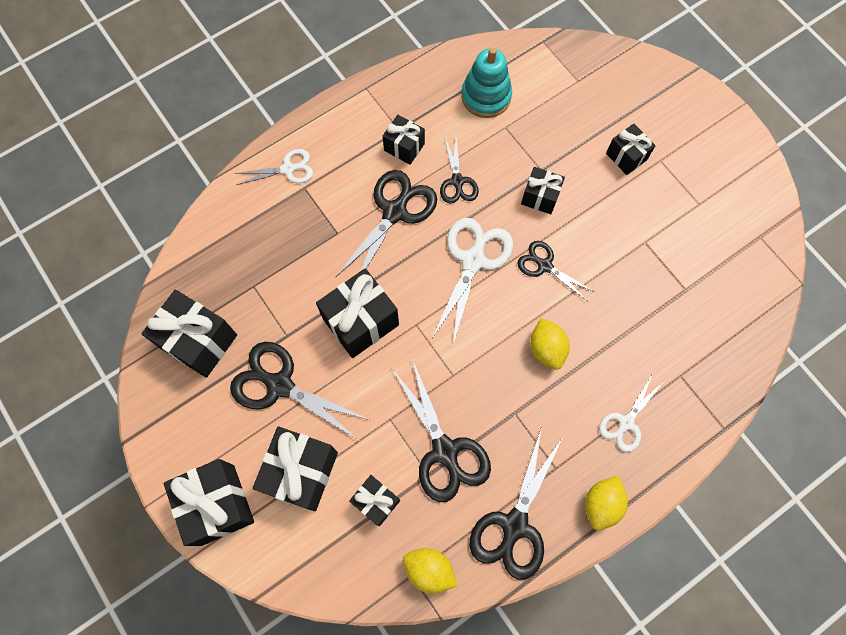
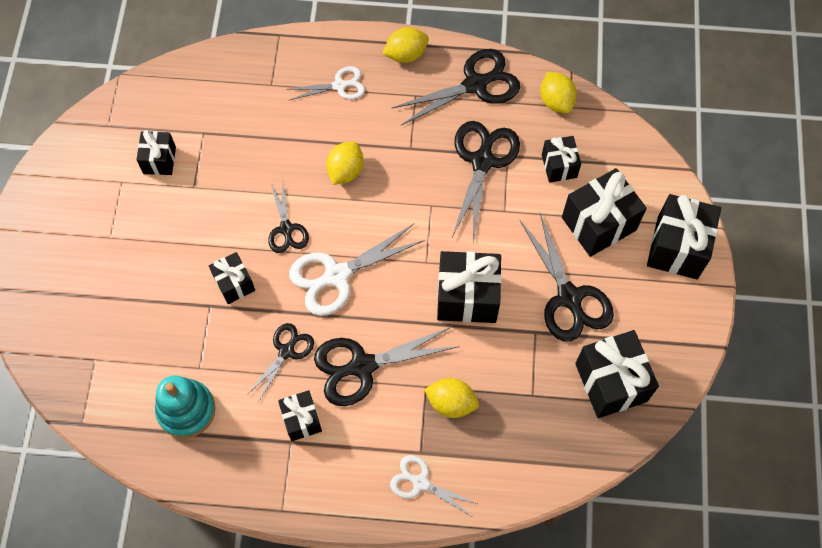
camera: 140 degrees left, 5 degrees down
black gift [606,124,656,175] -> black gift moved to [137,130,176,175]
none -> yellow lemon [424,378,479,418]

